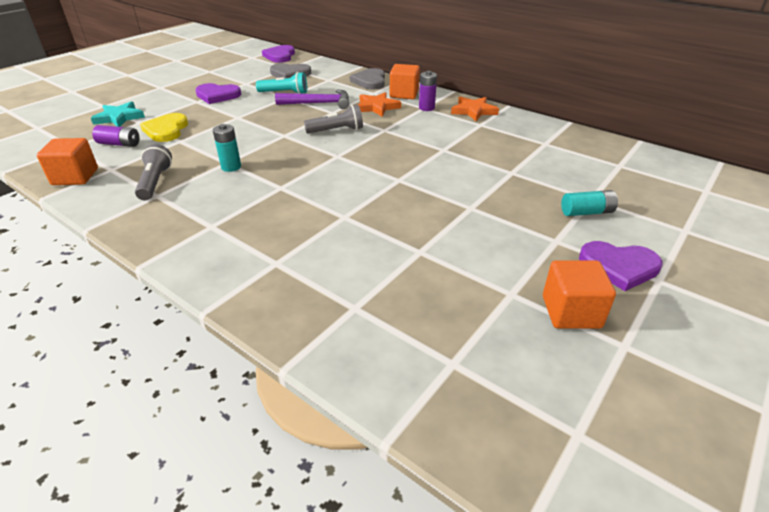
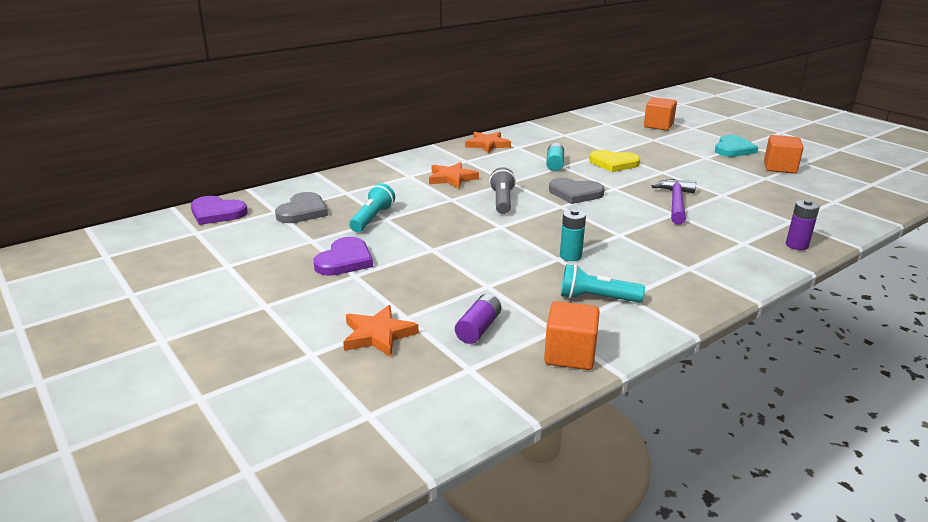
camera: 75 degrees left, 10 degrees down
turquoise star [91,102,145,127] -> orange star [343,305,419,357]
grey flashlight [135,144,172,200] -> turquoise flashlight [561,264,645,303]
yellow heart [140,113,188,142] -> yellow heart moved to [589,150,640,172]
purple hammer [275,89,349,109] -> purple hammer moved to [652,179,696,225]
grey heart [350,68,385,90] -> grey heart moved to [549,178,604,204]
orange cube [390,64,420,99] -> orange cube moved to [644,97,677,130]
purple battery [419,71,437,111] -> purple battery moved to [786,200,820,250]
turquoise battery [561,190,618,216] -> turquoise battery moved to [546,143,564,171]
purple heart [579,241,662,291] -> turquoise heart [715,135,759,157]

